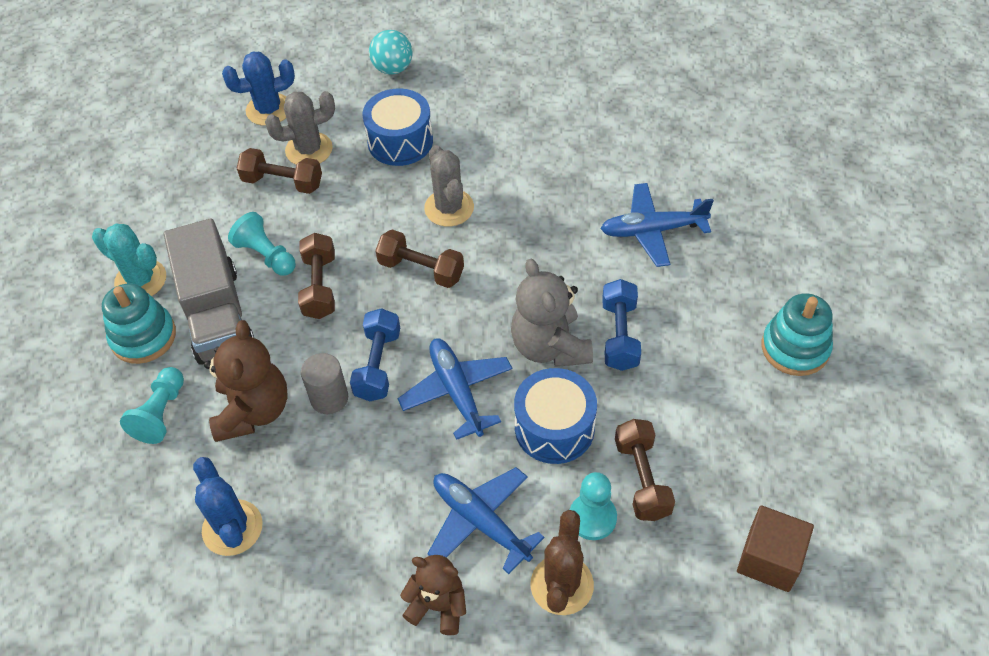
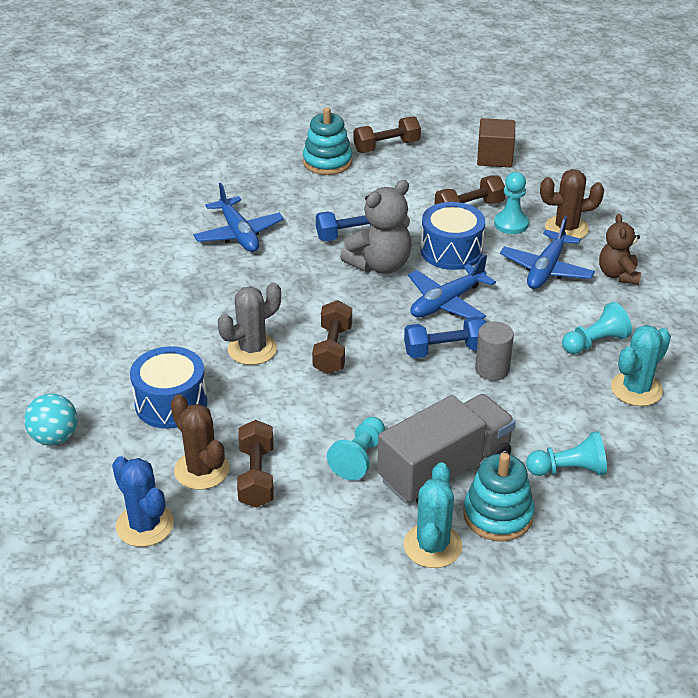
camera: 110 degrees left, 15 degrees down
blue cactus [193,457,263,556] -> turquoise cactus [611,325,671,406]
brown teddy bear [204,320,288,442] -> none
grey cactus [265,91,335,165] -> brown cactus [171,394,229,490]
brown dumbbell [298,233,335,319] -> brown dumbbell moved to [353,116,421,153]
none -> turquoise pawn [562,302,632,354]

